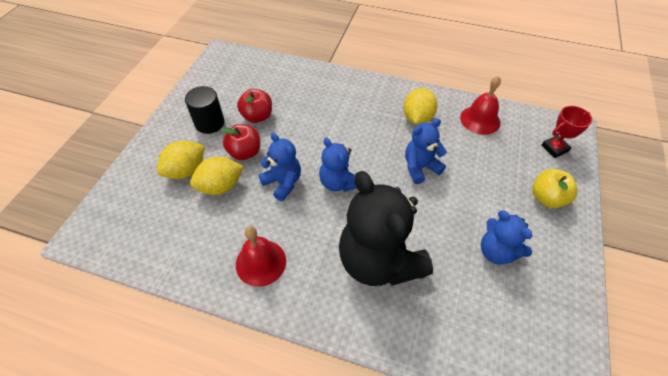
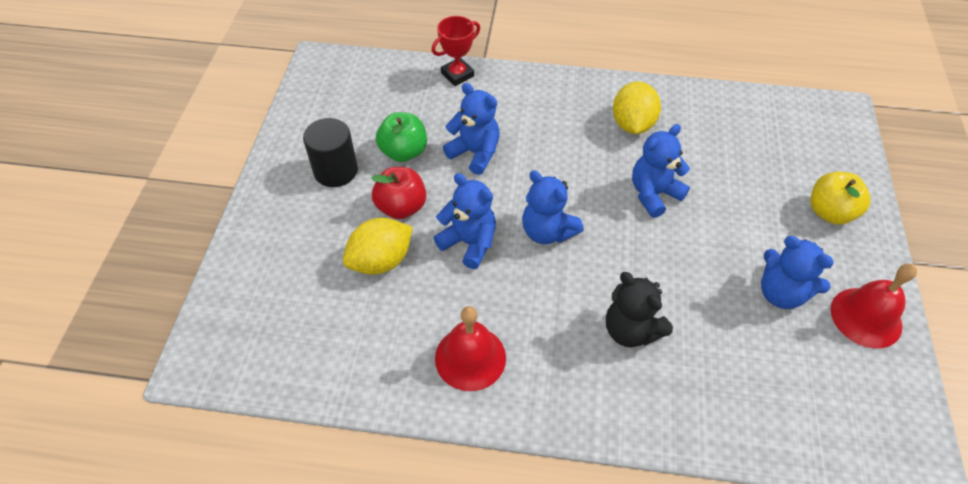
camera: 10 degrees left, 0 degrees up
yellow lemon [157,141,205,179] -> none
red apple [237,89,272,123] -> green apple [376,112,427,162]
black teddy bear [339,171,433,286] -> black teddy bear [606,272,673,347], size x0.54
red bell [460,76,501,135] -> red bell moved to [831,264,917,349]
red trophy [541,106,592,158] -> red trophy moved to [432,16,480,86]
none -> blue teddy bear [443,83,500,175]

